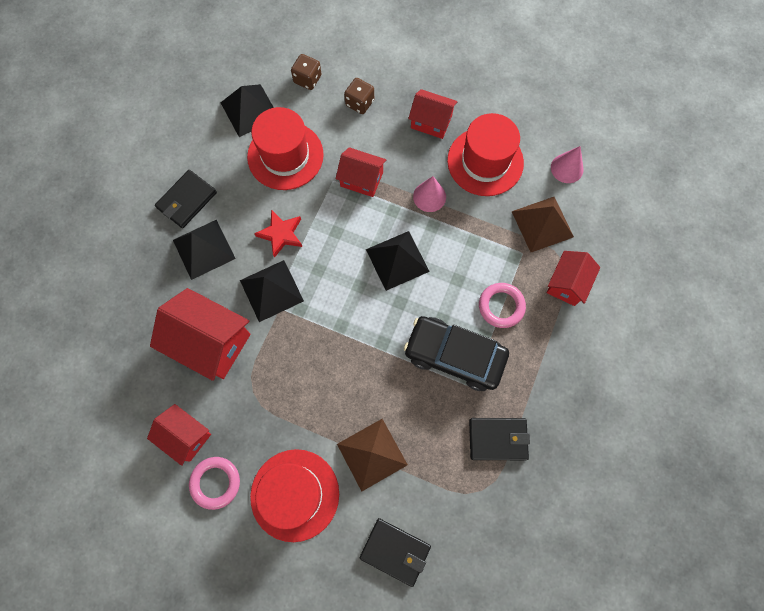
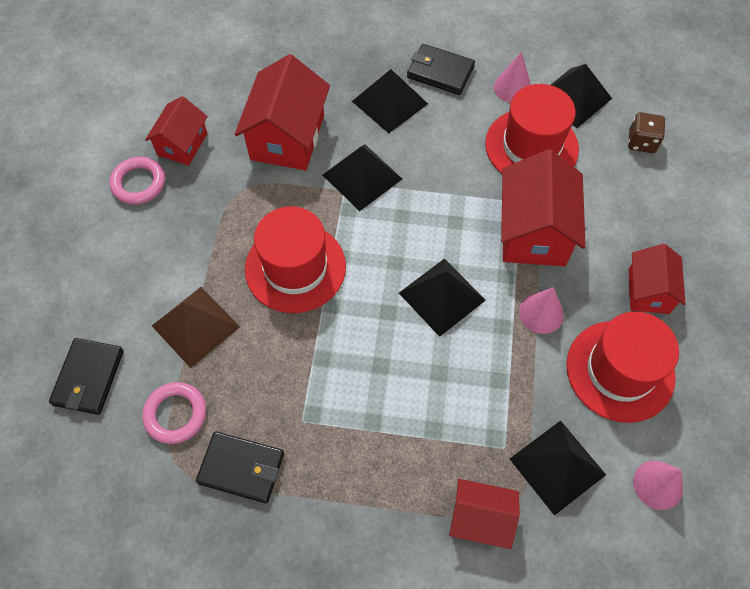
camera: 75 degrees right, 10 degrees down
red hat [250,449,339,542] -> red hat moved to [245,206,346,313]
red star [254,210,302,258] -> none
red house [336,147,386,197] -> red house [501,149,586,266], size x1.66
brown dice [344,78,374,114] -> none
black car [404,316,509,391] -> none
black wallet [469,418,530,460] -> black wallet turned 60 degrees counterclockwise [196,431,284,503]
pink ring [479,283,526,328] -> pink ring moved to [142,382,206,444]
brown pyramid [511,197,574,252] -> black pyramid [510,421,606,516]
none -> pink cone [494,52,531,103]

